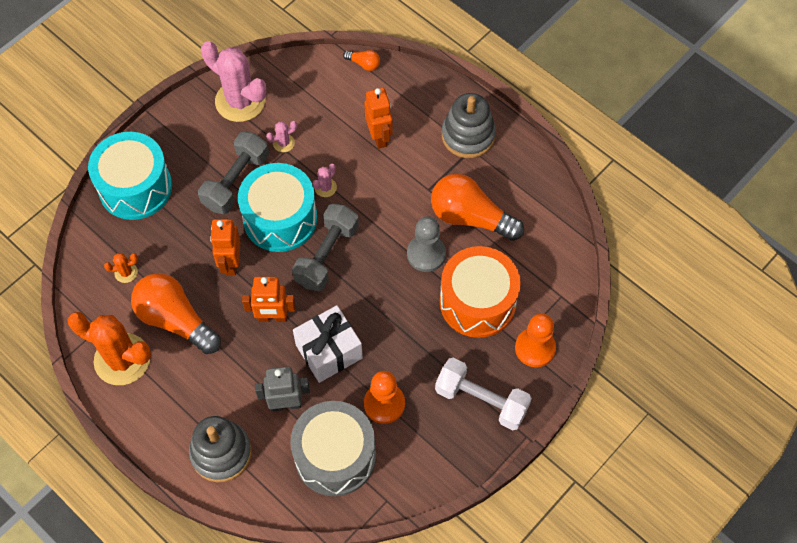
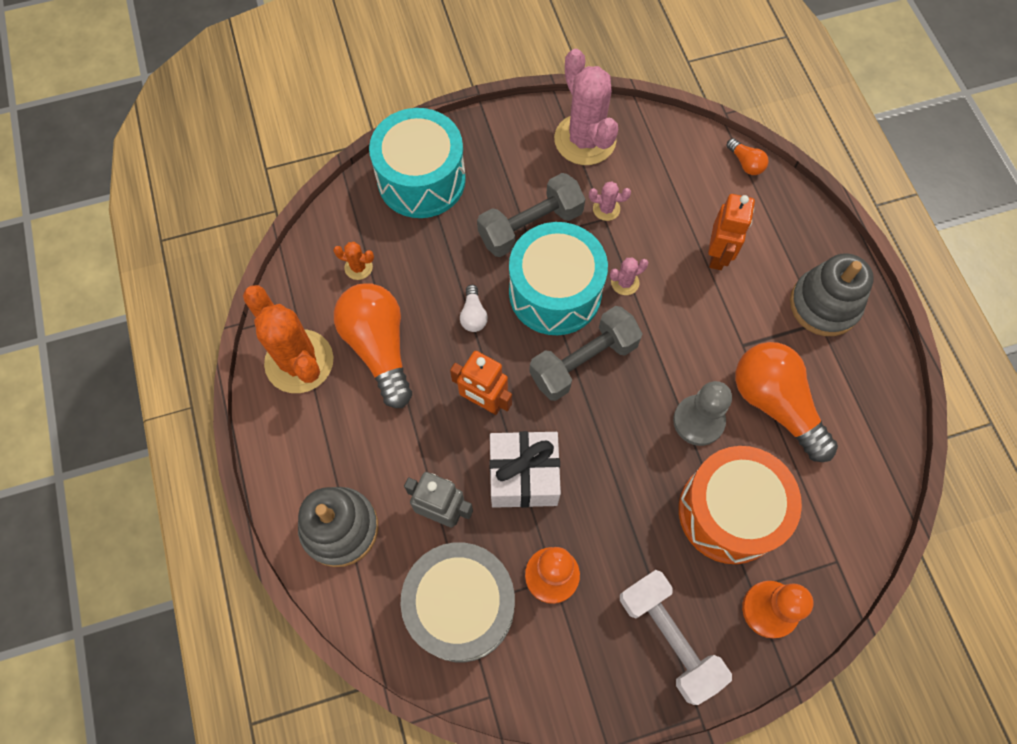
camera: 30 degrees right, 5 degrees up
orange robot [210,219,241,276] -> white light bulb [460,285,488,332]

